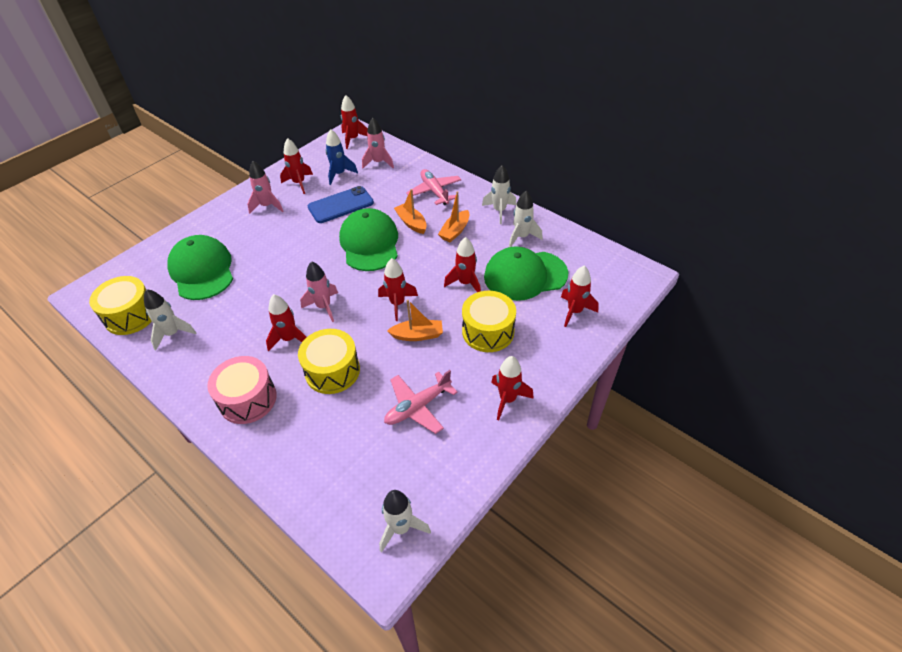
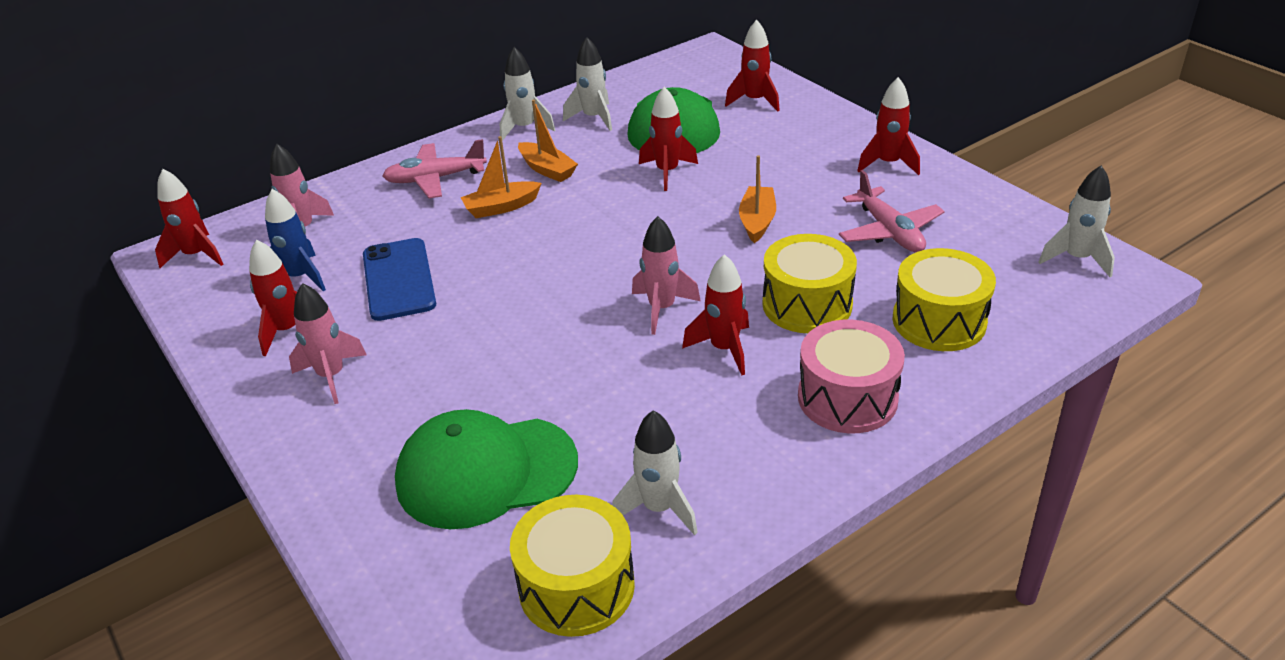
camera: 75 degrees left, 10 degrees down
green cap [339,208,398,271] -> none
red rocket [378,258,418,321] -> none
yellow drum [462,291,516,352] -> yellow drum moved to [892,248,996,351]

